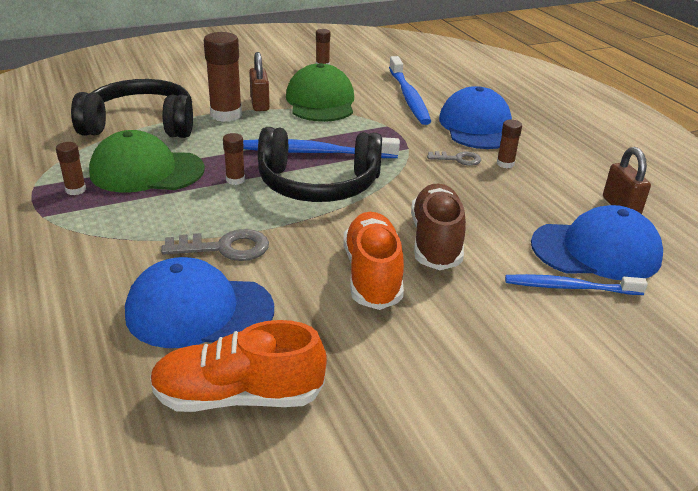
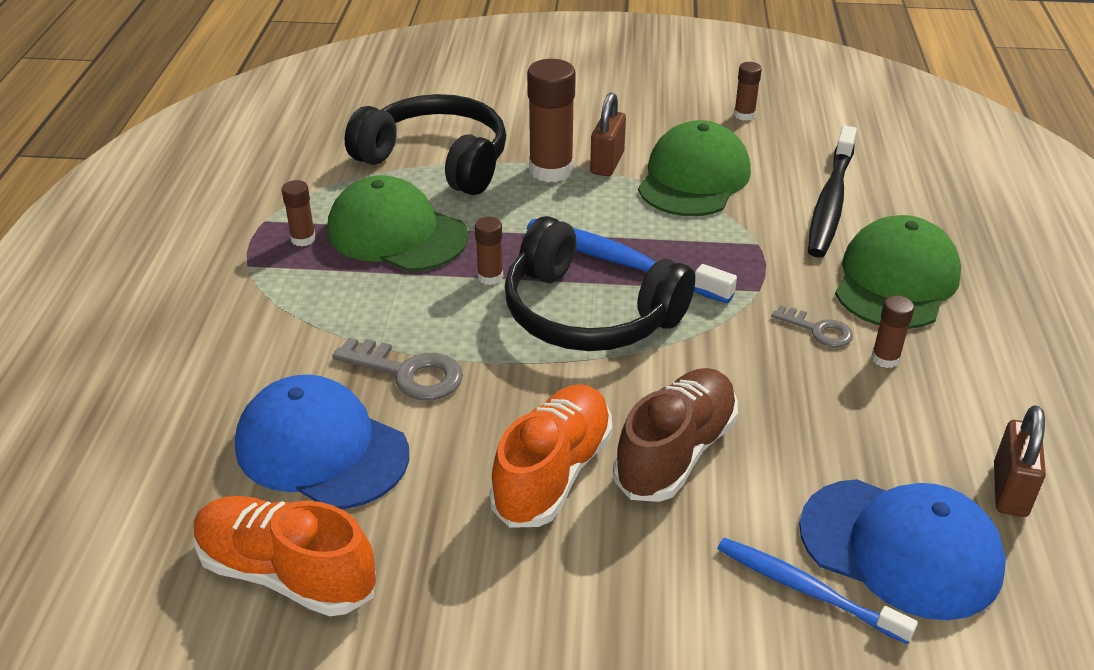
camera: 30 degrees right, 5 degrees up
blue toothbrush [389,56,431,125] -> black toothbrush [808,126,857,258]
blue cap [439,86,512,149] -> green cap [835,215,961,329]

